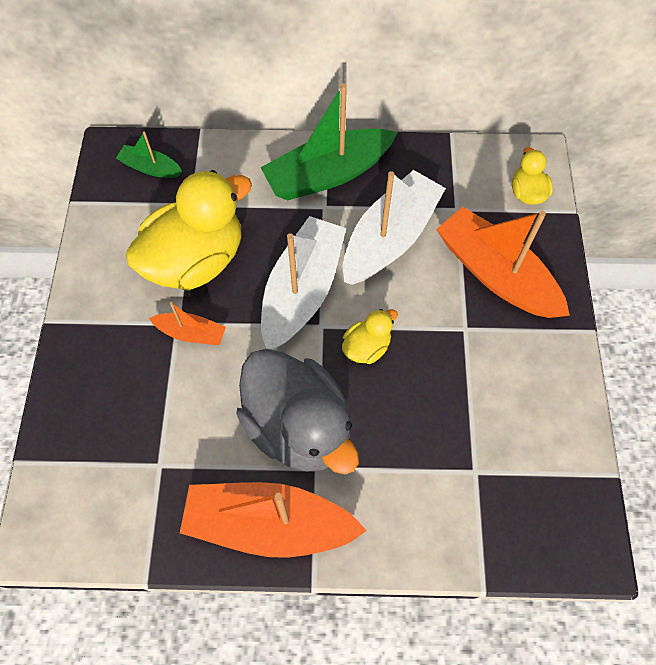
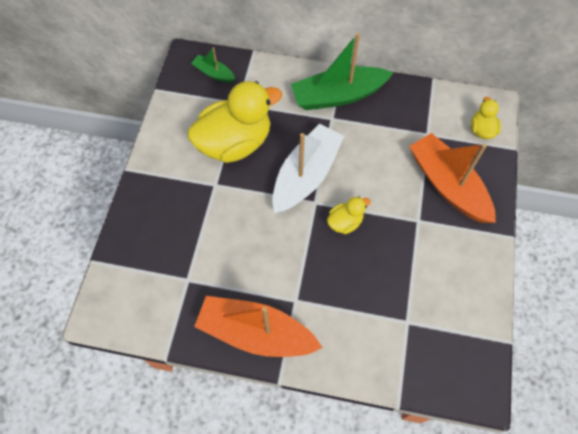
camera: 10 degrees right, 0 degrees up
orange boat [149,302,226,345] -> none
grey duck [236,349,359,475] -> none
white boat [343,170,446,285] -> none

